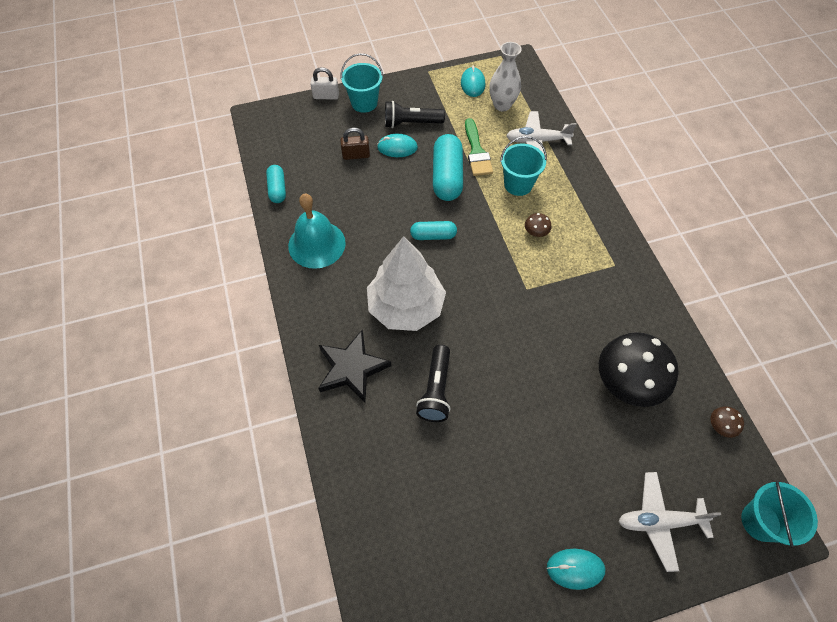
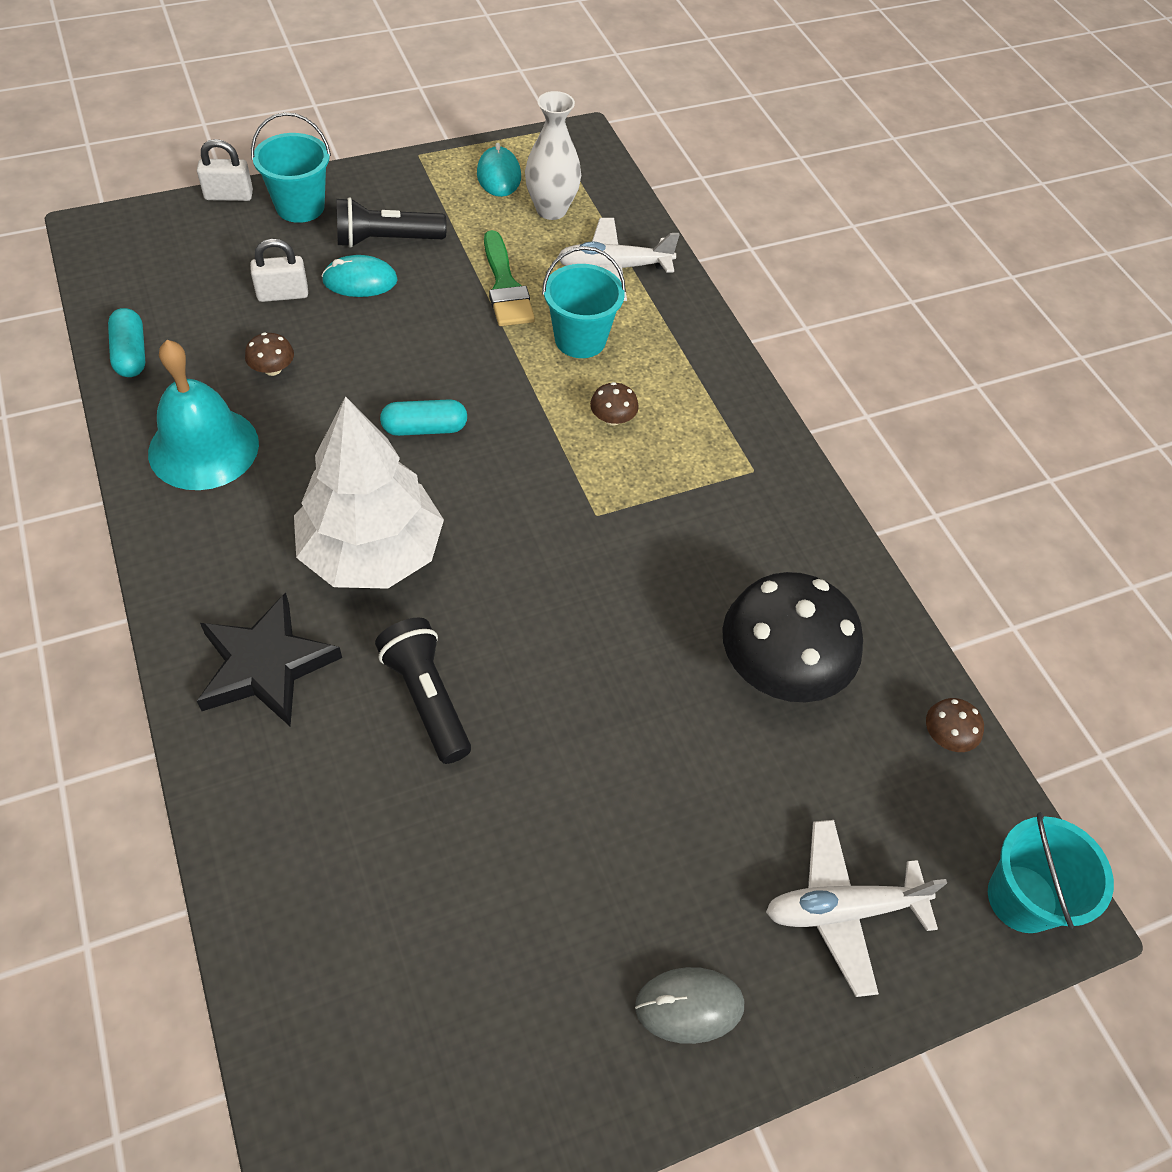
camera: 10 degrees left, 5 degrees down
brown padlock [340,128,370,160] -> white padlock [250,239,308,302]
black flashlight [416,345,450,422] -> black flashlight turned 150 degrees clockwise [375,617,471,764]
turquoise capsule [433,134,463,201] -> none
turquoise mouse [547,549,605,590] -> grey mouse [635,967,744,1044]
none -> brown mushroom [245,332,294,376]

